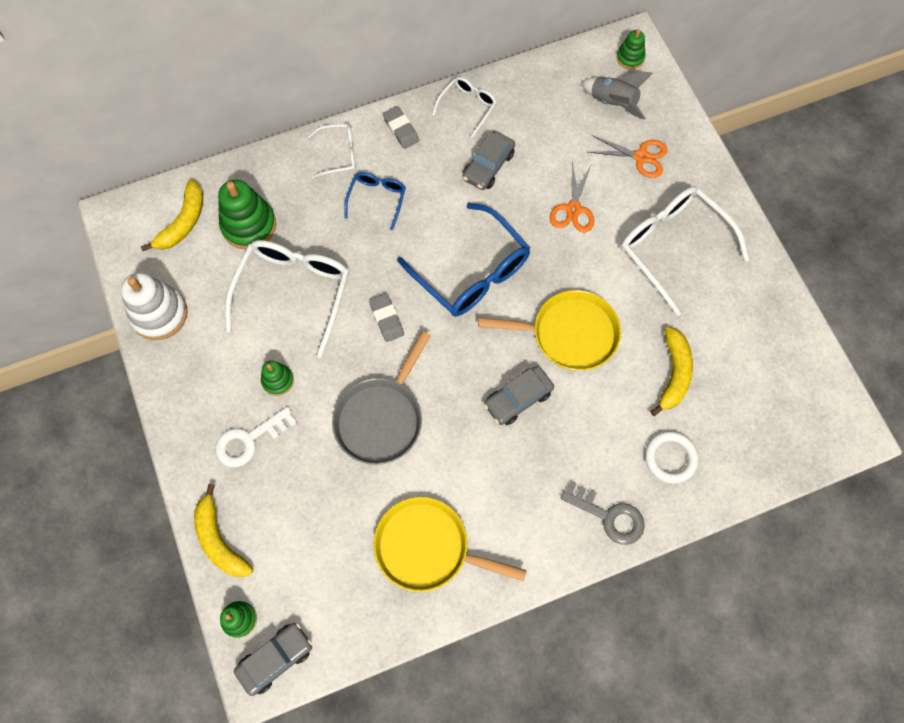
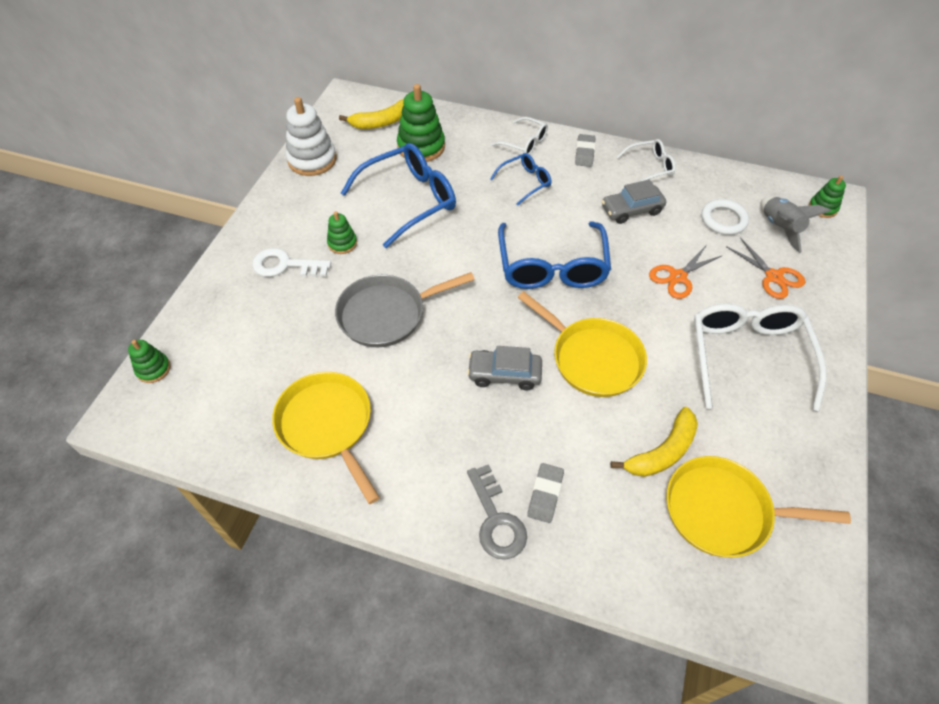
camera: 40 degrees right, 15 degrees down
yellow banana [194,484,253,577] -> none
white glasses [225,240,349,358] -> blue glasses [341,143,456,248]
grey car [234,623,312,696] -> none
grey eraser [369,293,404,342] -> grey eraser moved to [527,463,564,523]
white ring [645,431,699,484] -> white ring moved to [702,199,749,235]
none -> yellow pan [666,456,851,558]

